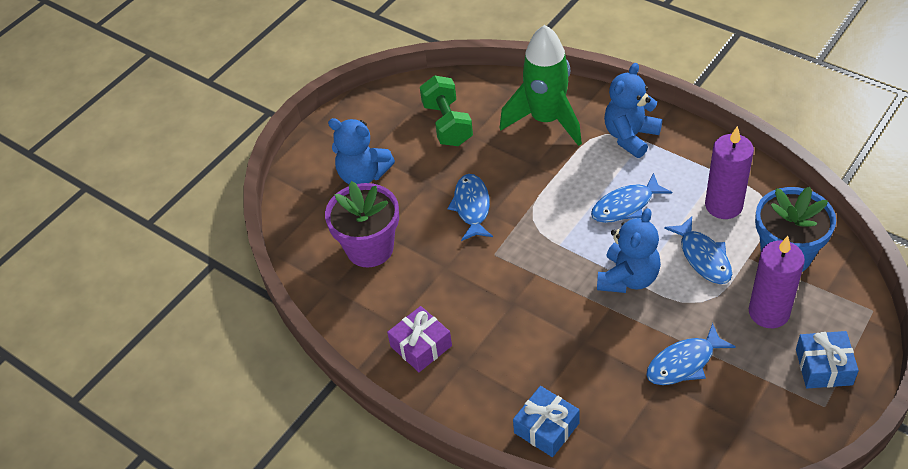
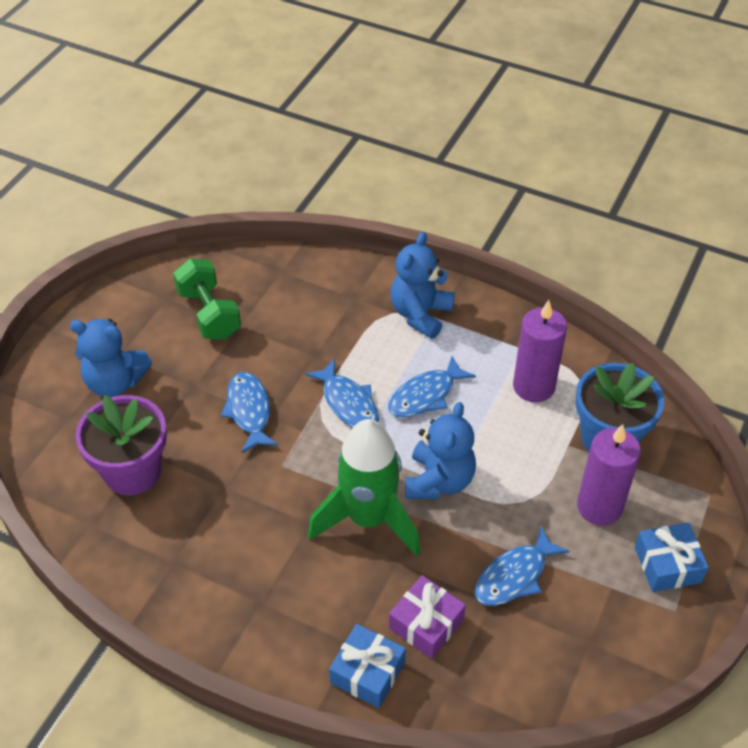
camera: 15 degrees left, 0 degrees up
purple gift [387,306,452,372] -> purple gift moved to [389,575,466,659]
green rocket [500,25,582,146] -> green rocket moved to [308,419,420,556]
blue fish [664,216,732,284] -> blue fish moved to [305,359,379,428]

